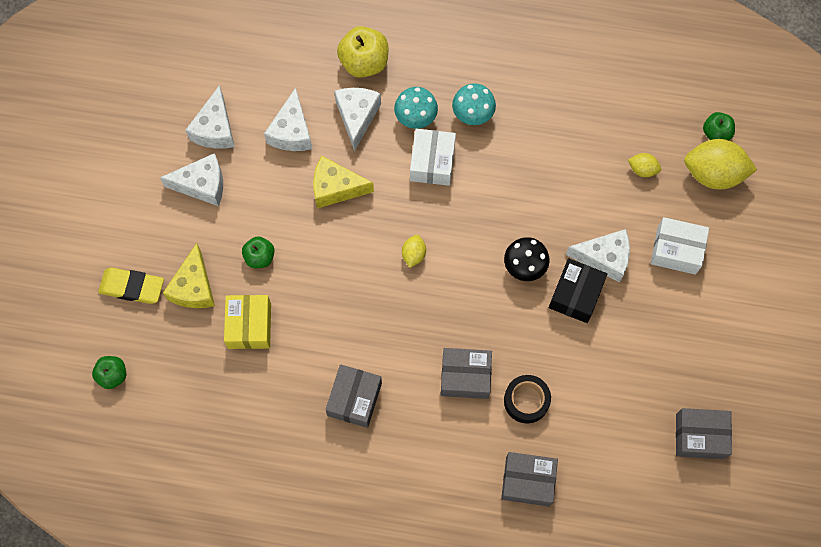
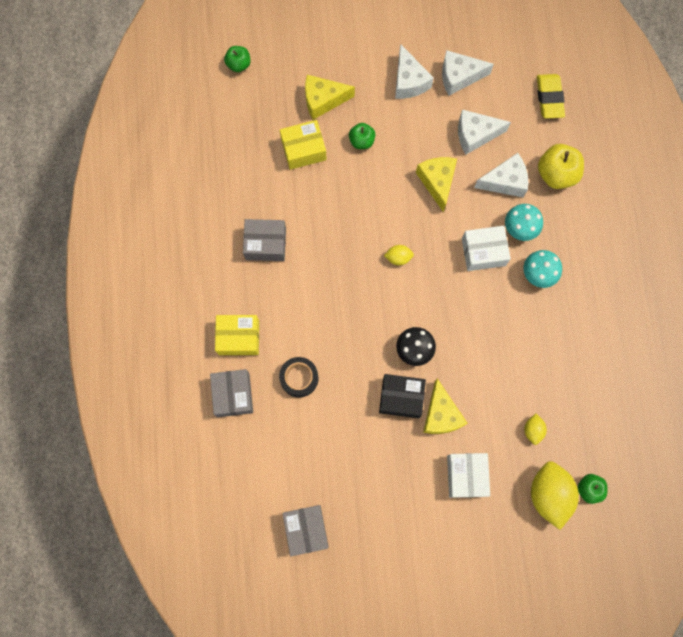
camera: 75 degrees right, 5 degrees up
yellow eraser [98,268,164,304] -> yellow eraser moved to [537,74,565,119]
grey box [441,348,492,399] -> none
white cheese [566,229,630,282] -> yellow cheese [423,379,468,434]
none -> yellow box [215,315,259,355]

